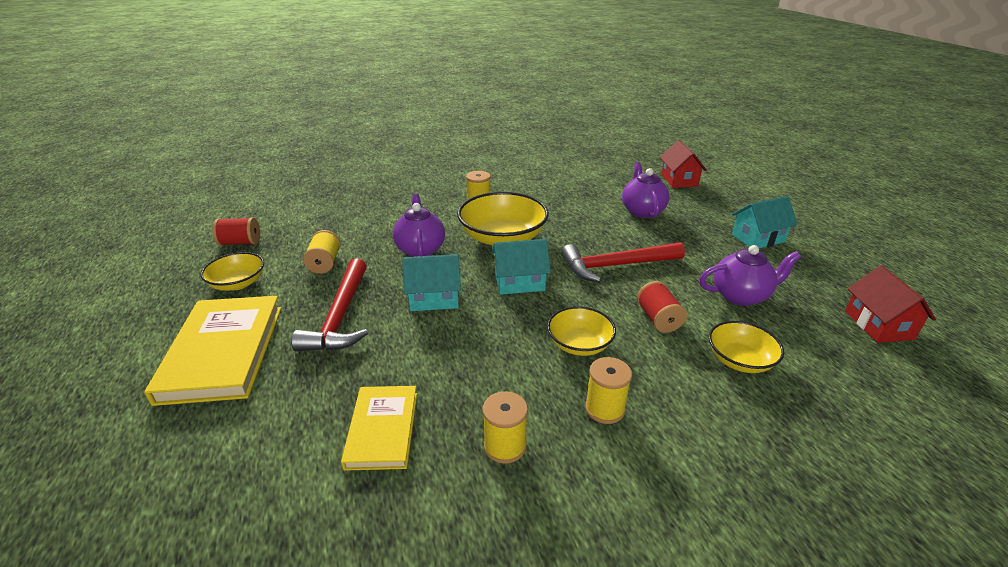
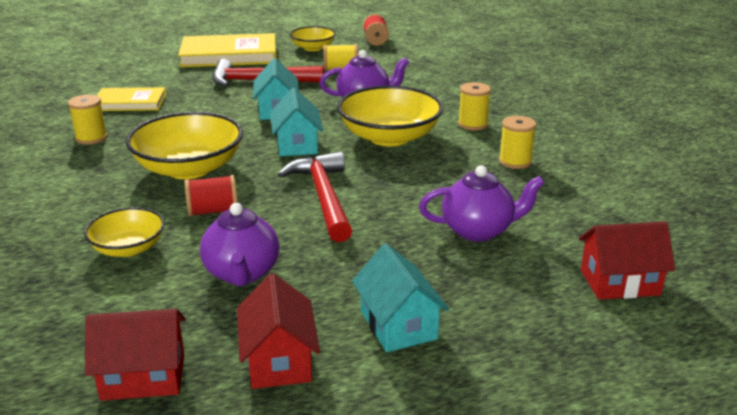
camera: 90 degrees right, 5 degrees down
yellow bowl [547,306,616,356] -> yellow bowl [126,112,243,179], size x1.75
yellow spool [585,357,632,424] -> yellow spool moved to [499,116,536,169]
none -> red house [237,273,320,389]

